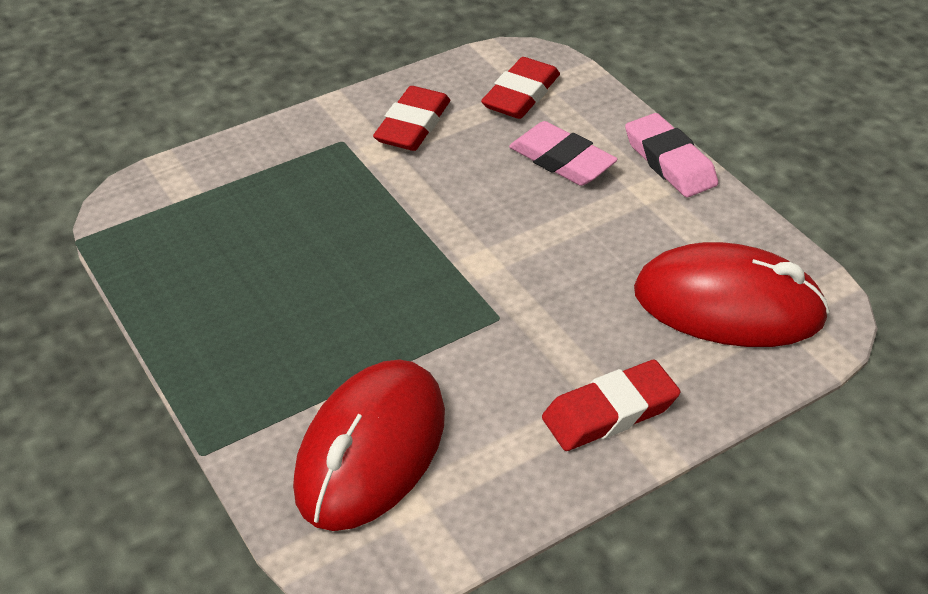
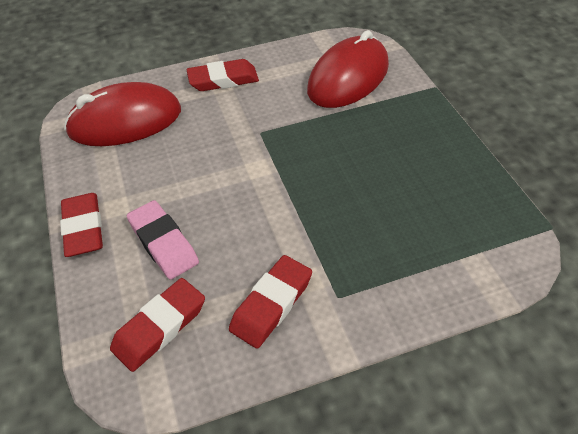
camera: 165 degrees left, 5 degrees up
pink eraser [625,113,718,197] -> red eraser [60,193,103,257]
red mouse [634,242,830,347] -> red mouse turned 45 degrees counterclockwise [64,82,181,146]

